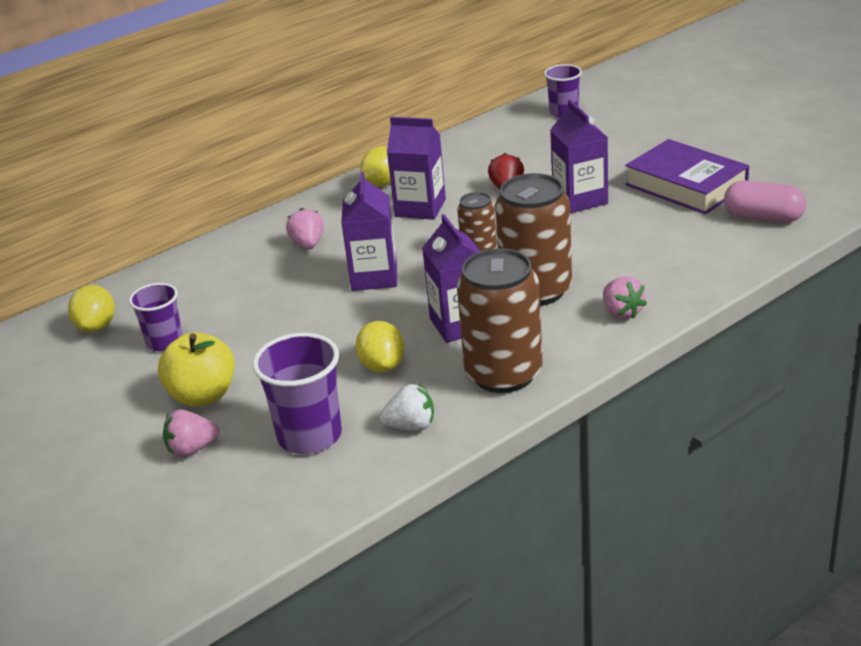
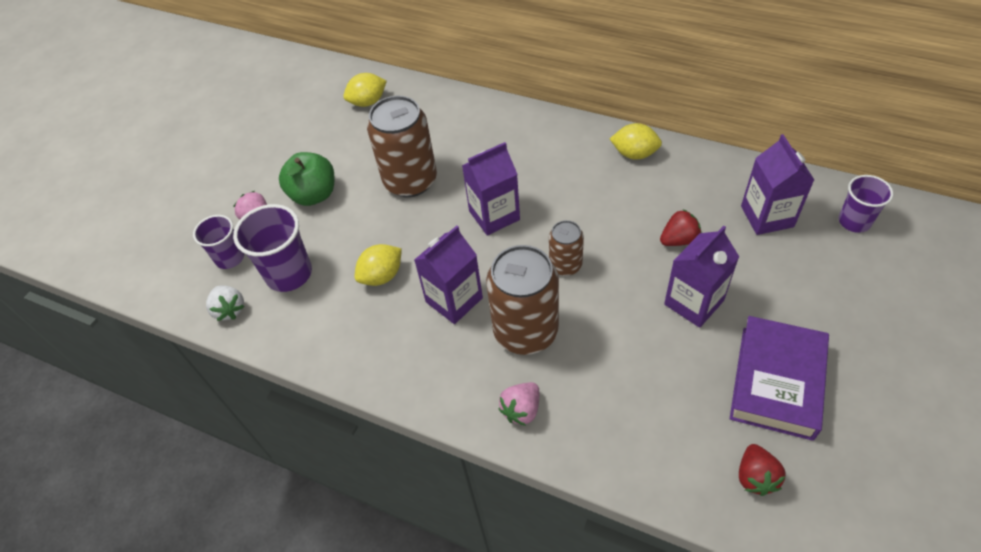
camera: 65 degrees right, 20 degrees up
purple cup [129,283,183,351] -> purple cup moved to [193,215,244,269]
yellow apple [158,332,235,407] -> green apple [279,152,334,206]
pink strawberry [286,208,324,249] -> none
white strawberry [379,384,434,431] -> white strawberry moved to [206,285,244,321]
purple carton [387,117,446,220] -> purple carton moved to [741,134,814,235]
brown can [457,248,543,393] -> brown can moved to [367,96,437,197]
pink capsule [724,180,806,223] -> red strawberry [739,444,786,496]

